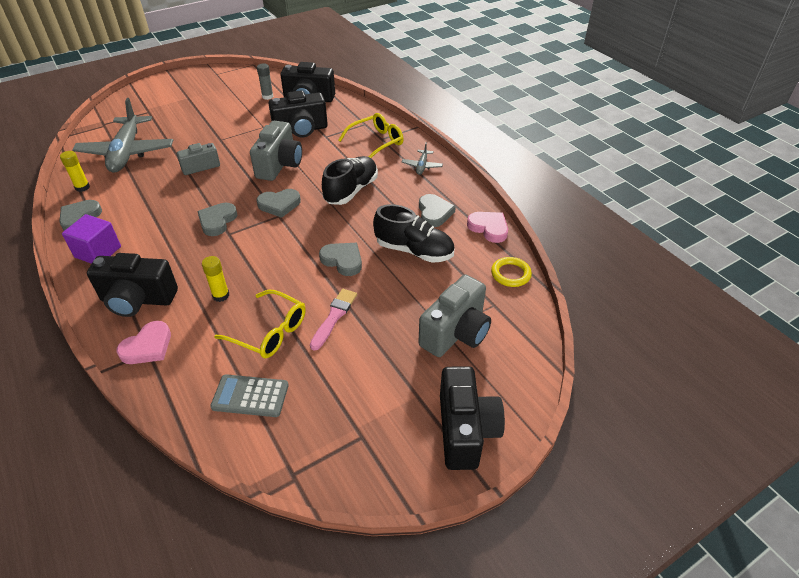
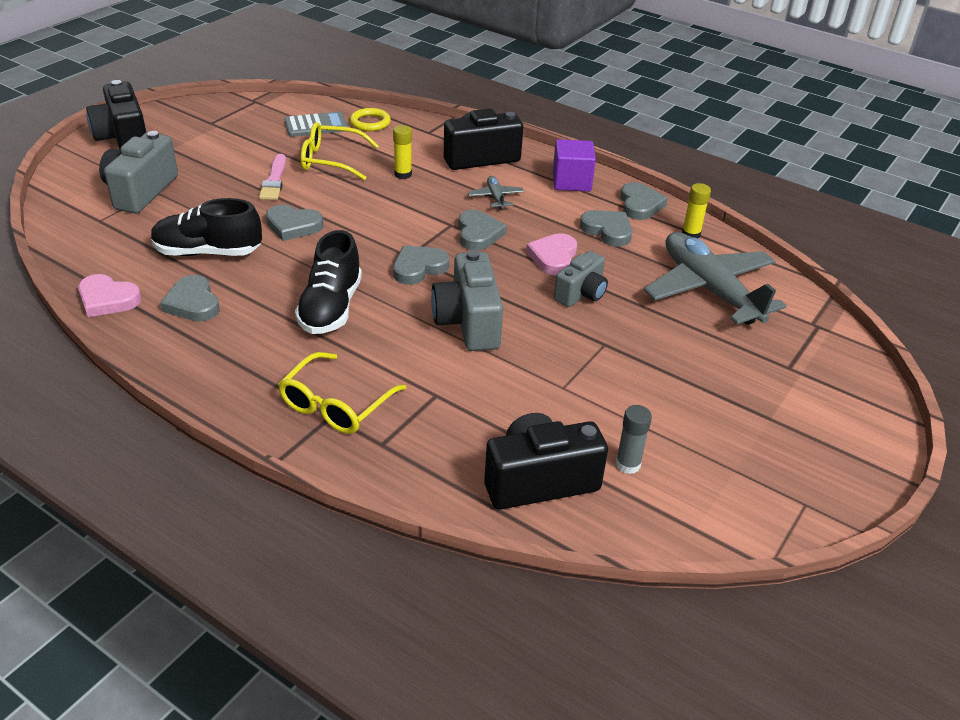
camera: 155 degrees right, 5 degrees down
pink heart [117,321,171,364] -> pink heart moved to [526,233,577,275]
black camera [268,90,328,138] -> none
grey plane [402,142,443,175] -> grey plane moved to [468,176,524,210]
yellow ring [491,257,532,287] -> yellow ring moved to [350,108,391,131]
none -> grey heart [580,210,632,247]

